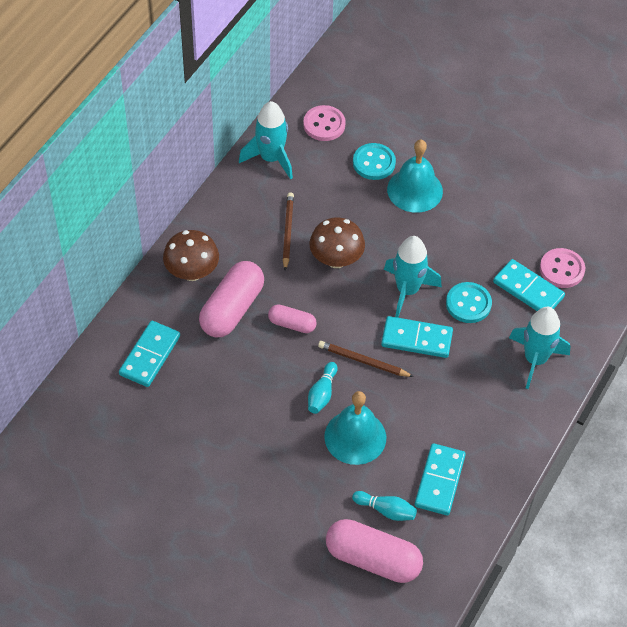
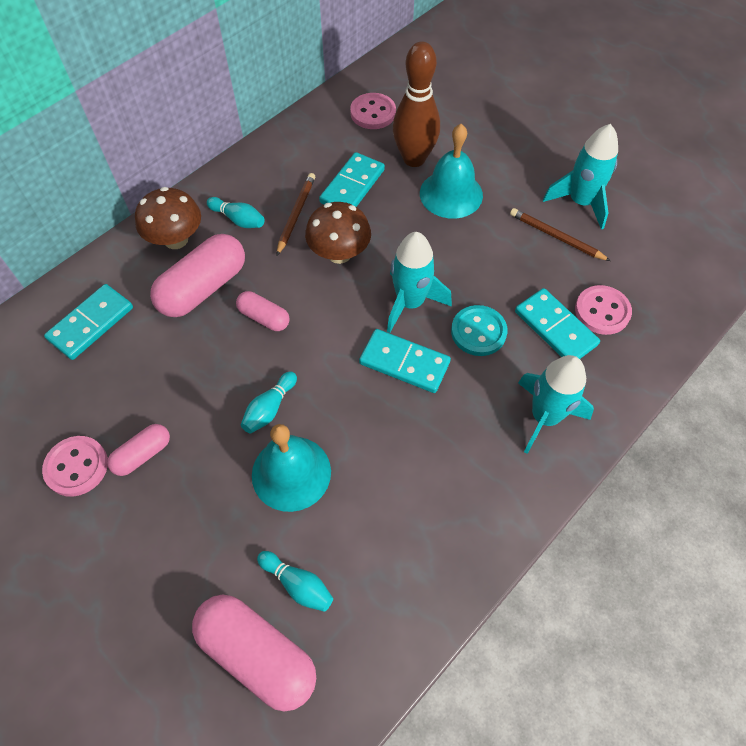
camera: 15 degrees right, 5 degrees up
turquoise rocket [239,101,293,180] -> turquoise rocket moved to [543,124,618,230]
brown pencil [318,341,414,377] -> brown pencil moved to [510,208,611,261]
turquoise button [353,143,396,180] -> brown bowling pin [393,41,440,167]
turquoise domino [415,443,466,515] -> turquoise domino moved to [319,152,385,207]
none -> pink button [42,436,108,497]
none -> pink capsule [107,424,170,476]
none -> turquoise bowling pin [207,197,265,228]

